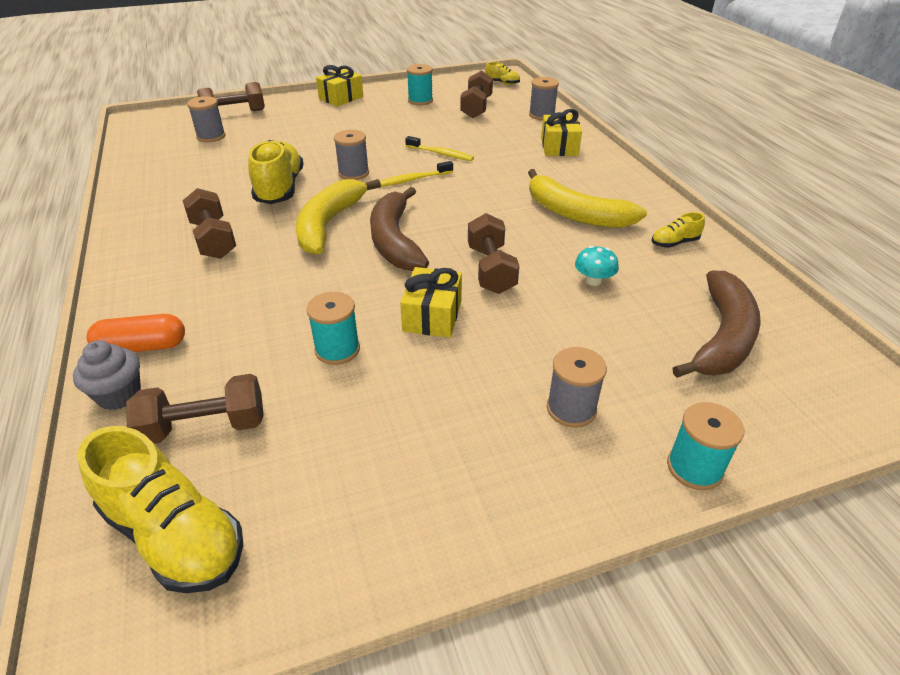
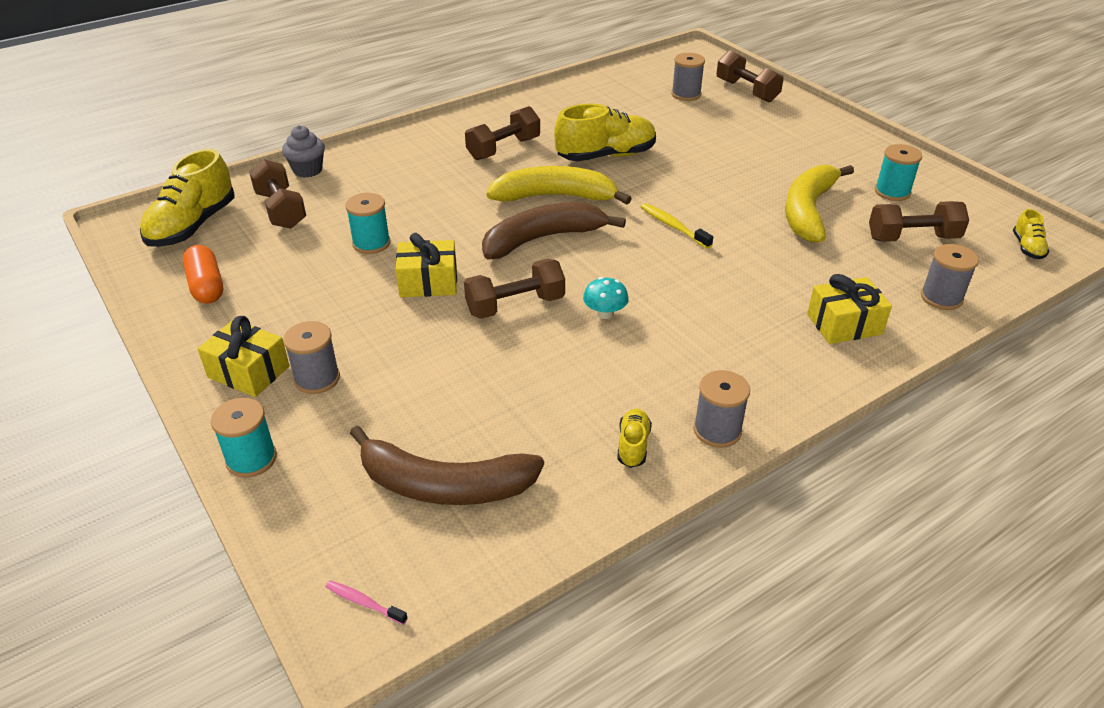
camera: 75 degrees right, 0 degrees up
orange capsule [86,314,185,352] -> orange capsule moved to [183,245,223,304]
yellow gift [316,65,363,106] -> yellow gift moved to [198,316,289,397]
grey spool [334,130,369,180] -> grey spool moved to [693,370,750,448]
yellow toothbrush [405,136,474,161] -> none
yellow banana [528,169,647,228] -> yellow banana moved to [785,165,854,242]
turquoise mushroom [575,246,619,286] -> turquoise mushroom moved to [583,277,629,319]
yellow shoe [651,212,705,248] -> yellow shoe turned 45 degrees clockwise [617,409,652,468]
none -> pink toothbrush [326,581,408,625]

